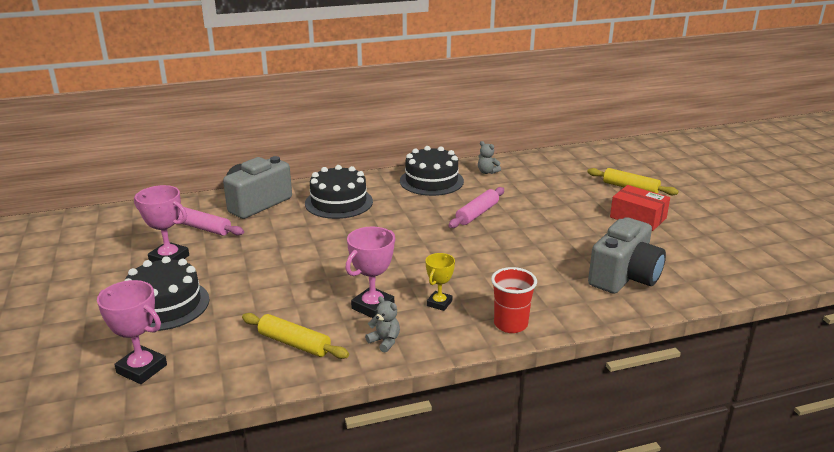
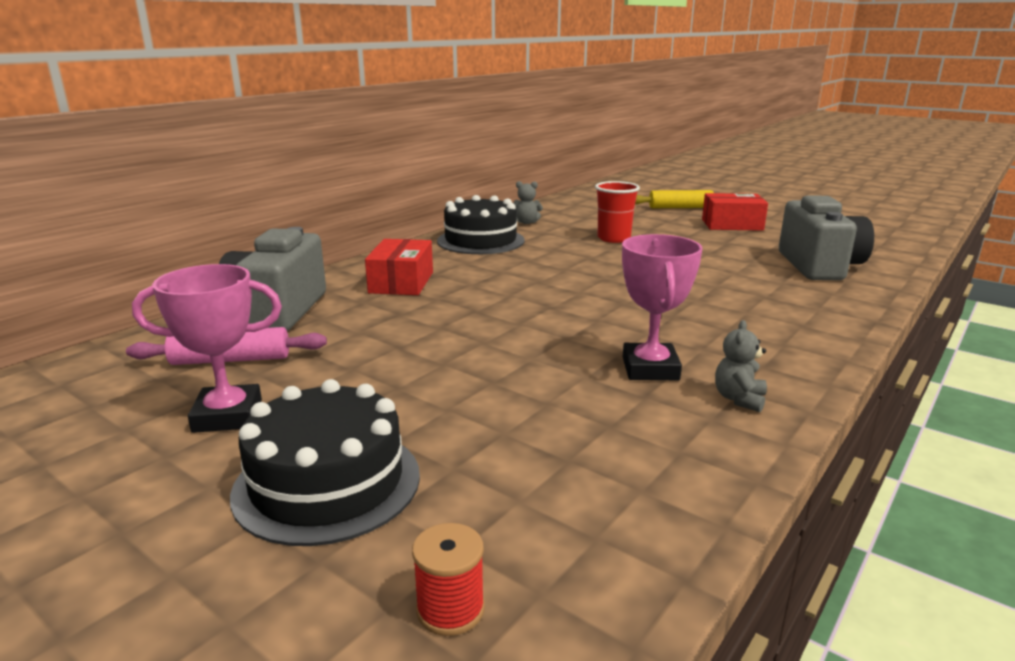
camera: 35 degrees left, 5 degrees down
pink trophy [97,280,167,384] -> red spool [412,523,485,636]
yellow rolling pin [242,313,349,359] -> none
black cake [305,165,373,219] -> red box [365,239,433,295]
grey teddy bear [365,296,400,353] -> grey teddy bear turned 75 degrees counterclockwise [715,320,767,412]
yellow trophy [425,253,455,311] -> none
pink rolling pin [449,187,504,228] -> none
red cup [491,267,537,333] -> red cup moved to [595,181,640,243]

